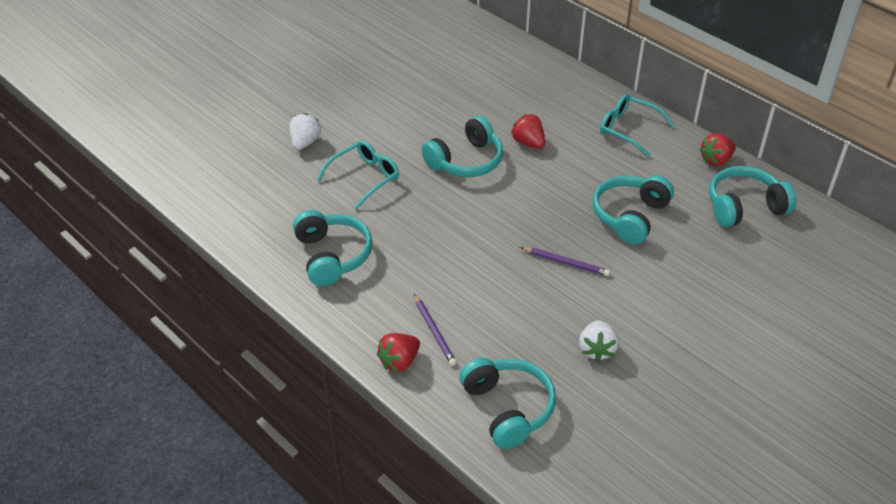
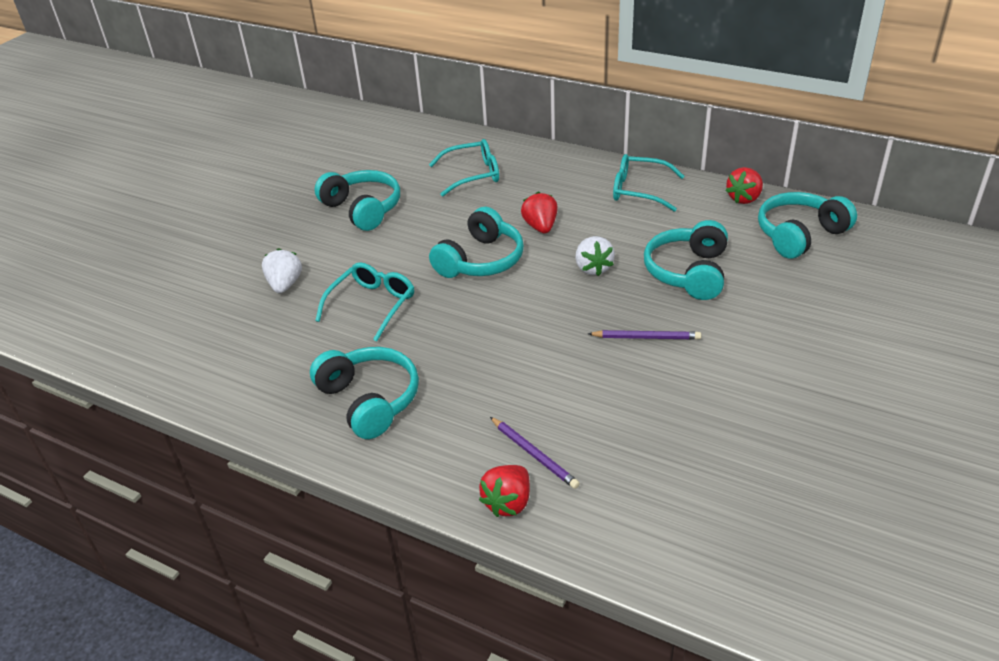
camera: 15 degrees left, 5 degrees down
turquoise headphones [459,358,556,449] -> turquoise headphones moved to [315,170,400,231]
red strawberry [511,114,545,149] -> red strawberry turned 45 degrees clockwise [521,192,558,233]
white strawberry [579,321,619,362] -> white strawberry moved to [575,236,615,276]
none -> turquoise glasses [429,139,499,197]

